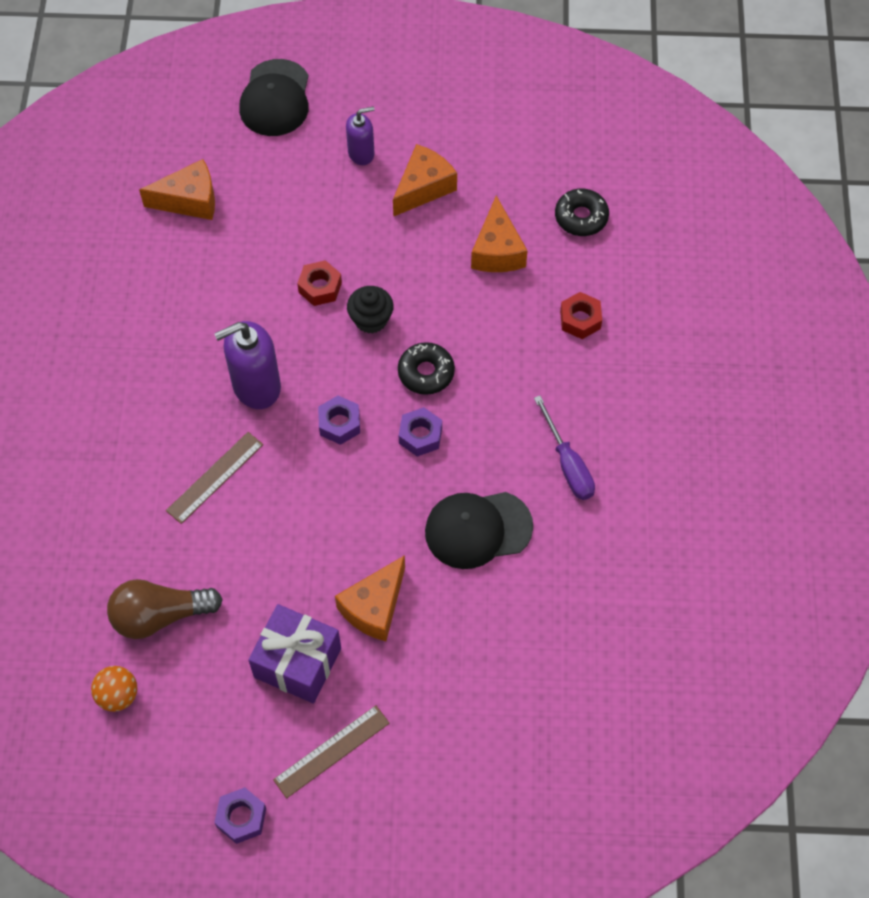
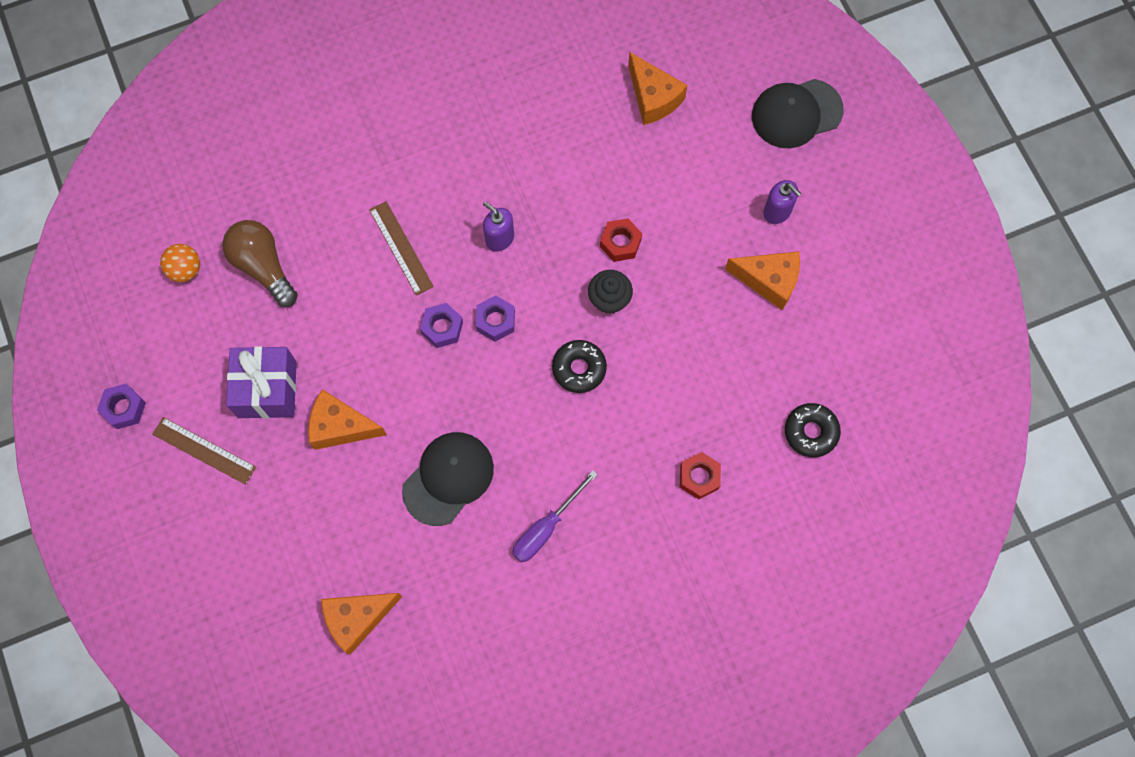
camera: 65 degrees right, 10 degrees up
brown ruler [166,432,263,524] -> brown ruler turned 45 degrees clockwise [369,201,434,296]
purple soap dispenser [214,321,281,409] -> purple soap dispenser [483,201,514,252], size x0.59
purple nut [399,407,442,457] -> purple nut moved to [420,303,463,348]
black cap [425,492,533,569] -> black cap turned 75 degrees clockwise [402,432,494,526]
orange cheese [471,196,528,272] -> orange cheese moved to [321,593,402,655]

